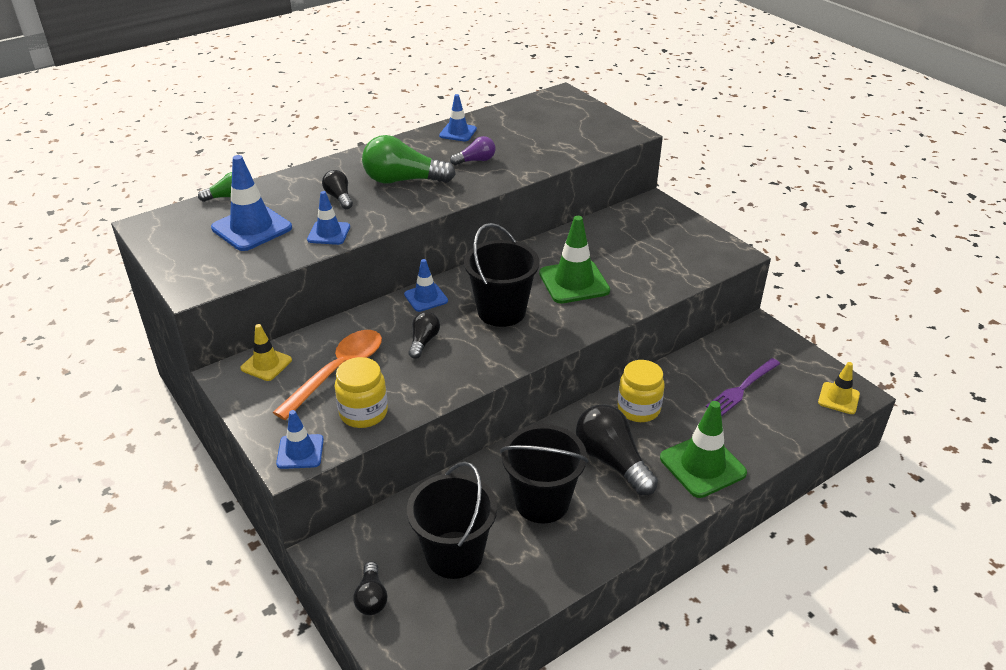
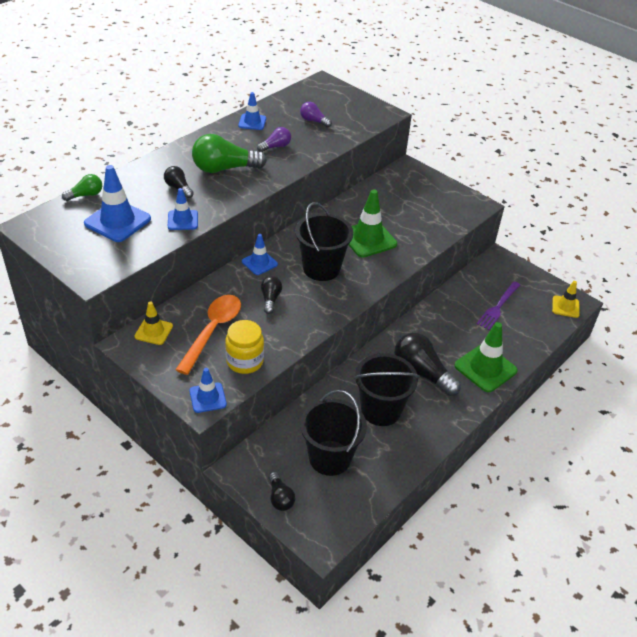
camera: 15 degrees left, 5 degrees up
yellow jar [618,360,664,422] -> none
none -> purple light bulb [300,102,332,127]

